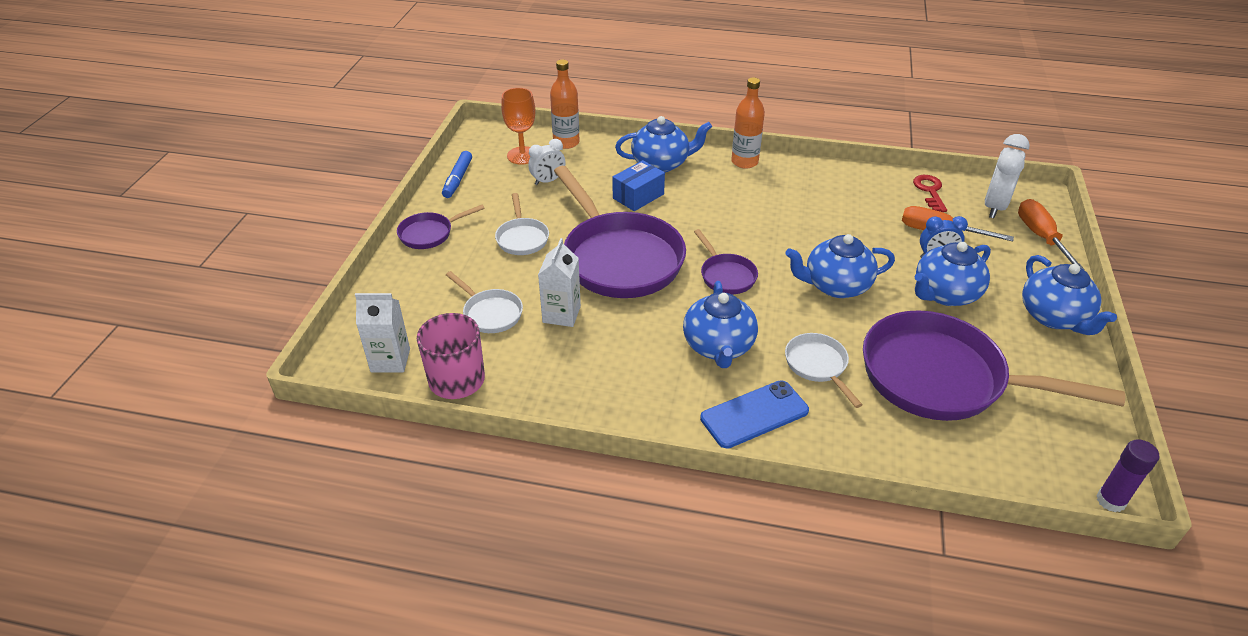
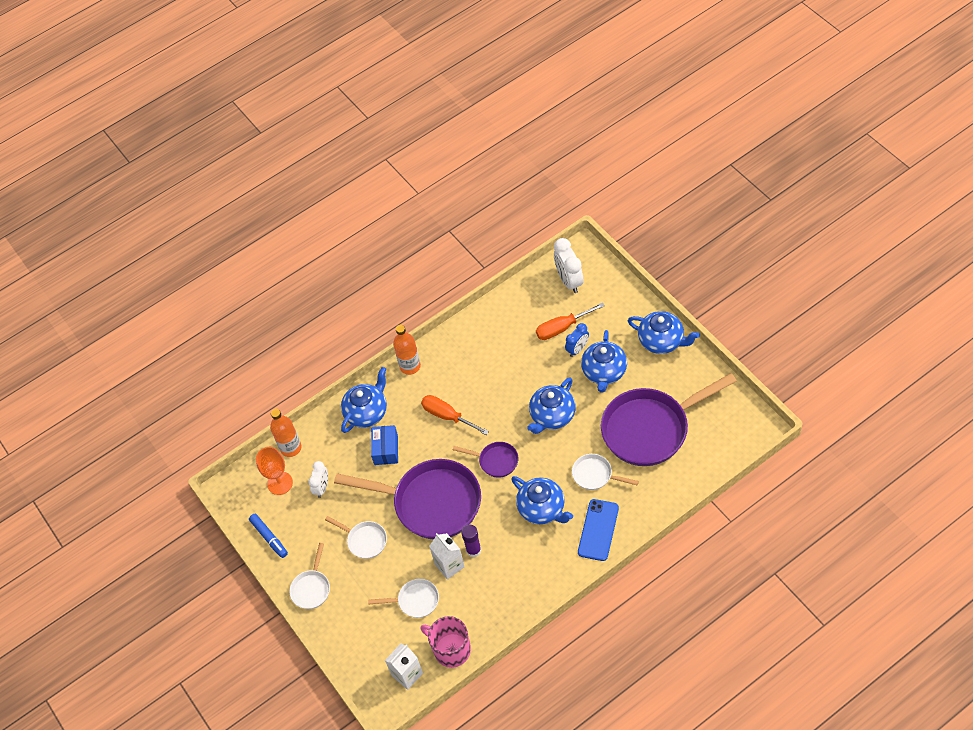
camera: 40 degrees left, 15 degrees up
purple pan [397,205,485,249] -> white pan [289,543,330,609]
red key [913,175,947,212] -> none
orange screwdriver [1018,199,1085,270] -> orange screwdriver moved to [421,395,489,435]
purple glue stick [1096,439,1159,512] -> purple glue stick moved to [461,525,481,558]

